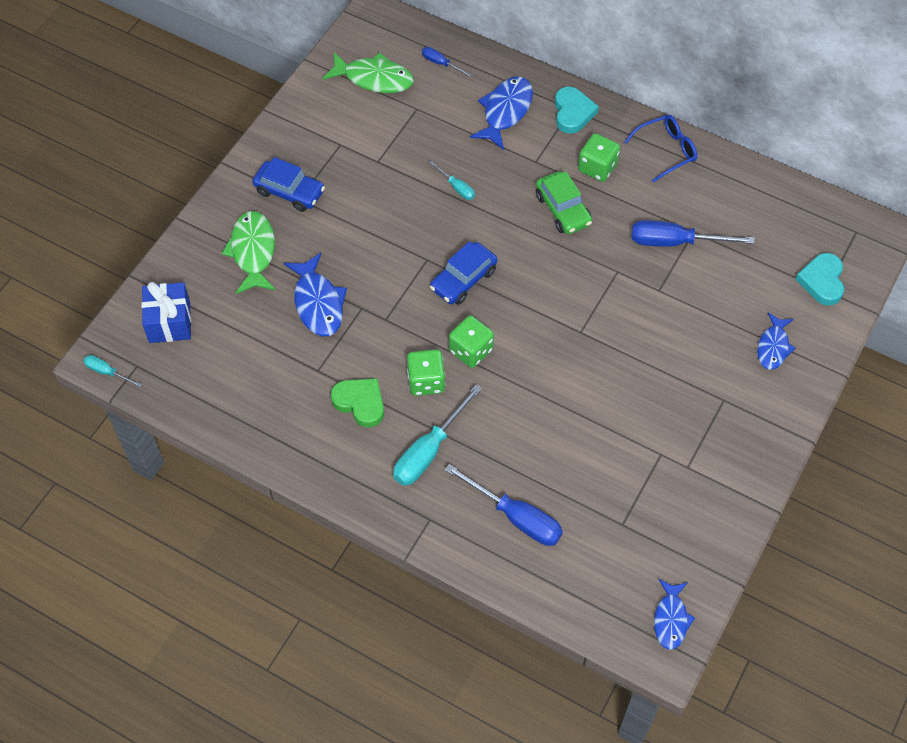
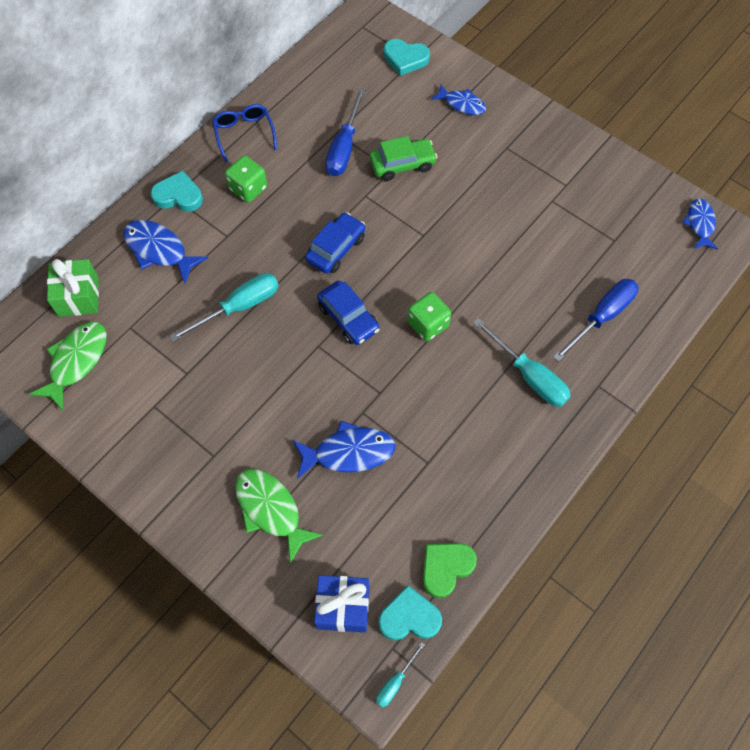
camera: 80 degrees left, 5 degrees up
green fish [221,211,275,294] -> green fish turned 45 degrees clockwise [235,469,323,563]
blue car [253,157,325,212] -> blue car moved to [305,212,365,274]
green heart [331,378,384,427] -> green heart moved to [423,543,477,598]
green dice [407,349,445,396] -> none
blue screwdriver [422,47,472,77] -> green gift [47,259,99,317]
turquoise screwdriver [429,161,475,200] -> turquoise screwdriver [169,273,279,342], size x1.93
green car [536,171,592,234] -> green car moved to [370,136,438,181]
blue fish [654,579,695,650] -> blue fish turned 105 degrees counterclockwise [683,199,718,250]
none -> turquoise heart [378,585,442,640]

